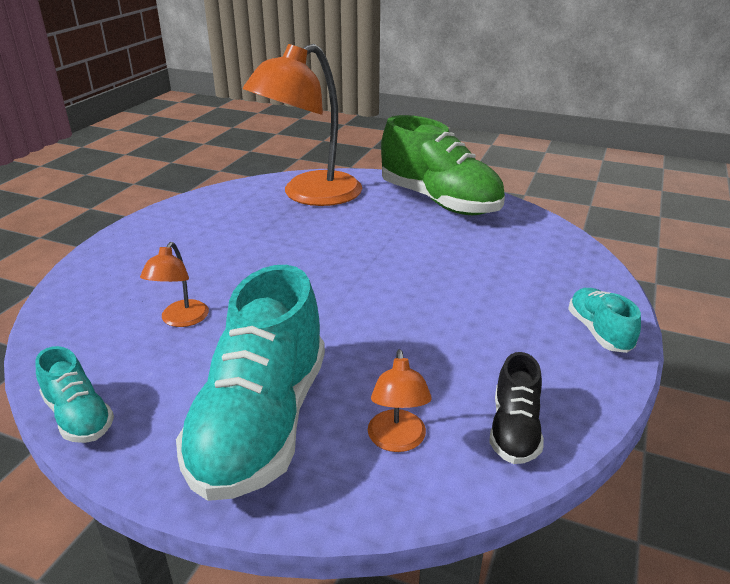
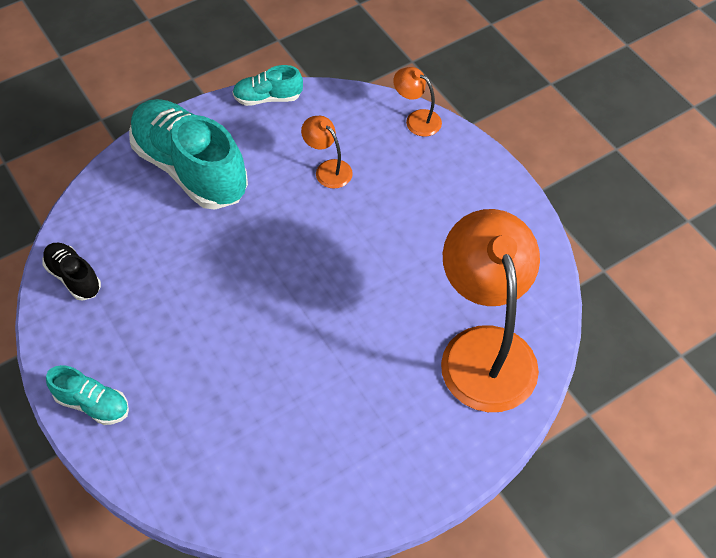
camera: 125 degrees right, 25 degrees up
orange lamp [368,349,432,452] -> orange lamp moved to [393,67,442,137]
green shoe [381,115,505,215] -> none

